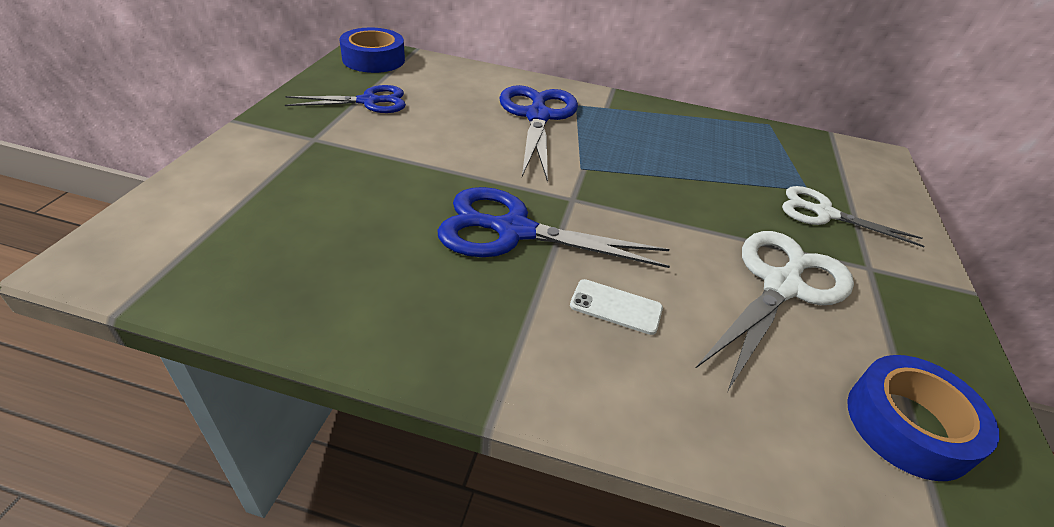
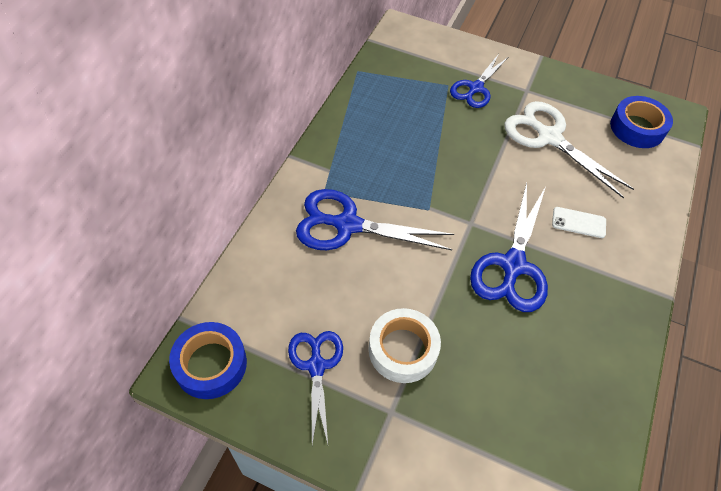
camera: 80 degrees left, 15 degrees up
white phone [570,279,663,335] -> white phone turned 75 degrees clockwise [552,207,606,238]
white scissors [782,186,925,247] -> blue scissors [450,55,507,108]
none -> white tape [368,308,441,383]

